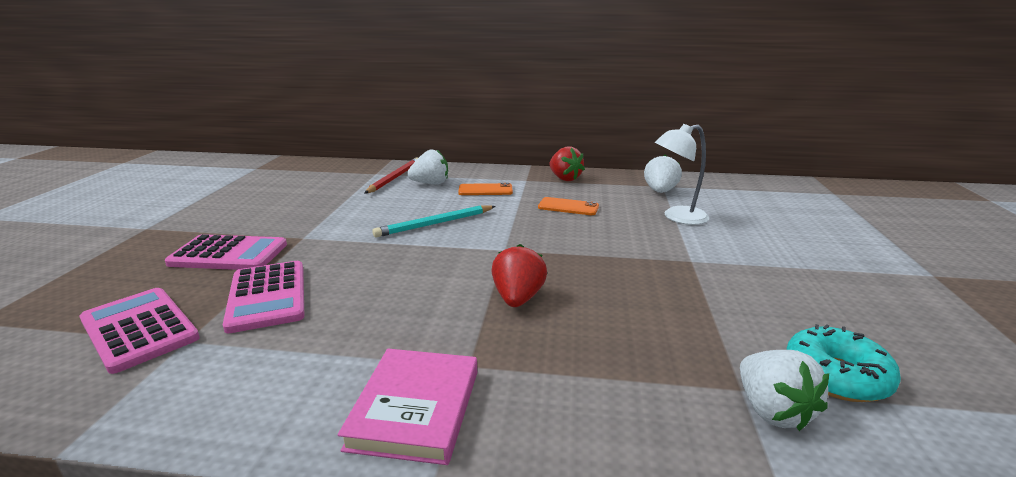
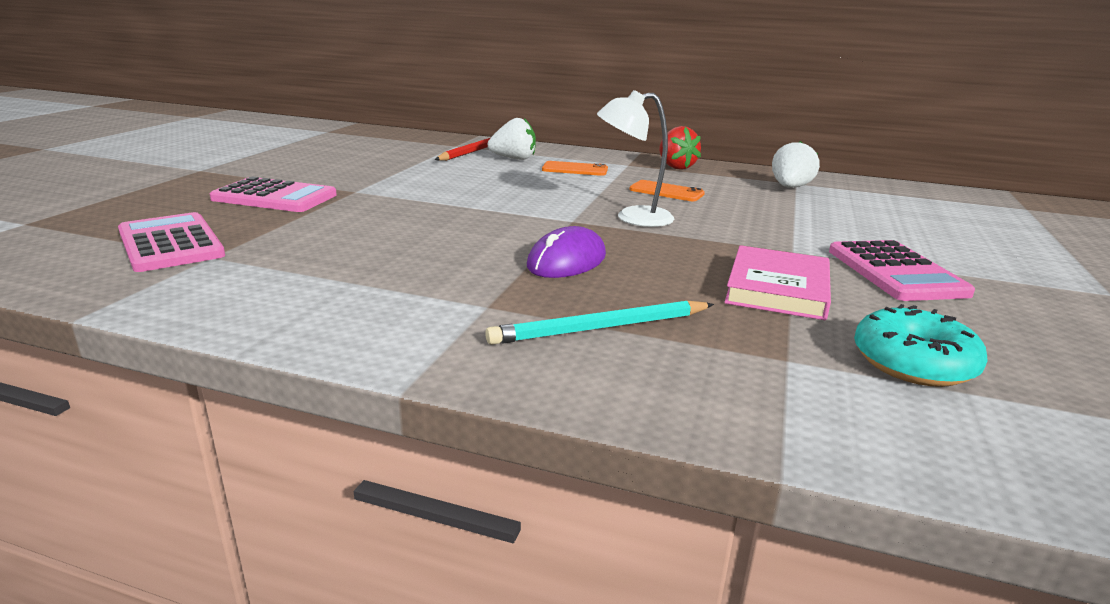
camera: 10 degrees right, 0 degrees up
pink calculator [223,261,304,333] -> pink calculator moved to [829,240,975,301]
pink book [338,349,477,465] -> pink book moved to [724,245,831,320]
turquoise pencil [372,205,496,237] -> turquoise pencil moved to [485,300,714,345]
red strawberry [491,244,547,307] -> purple mouse [527,226,606,278]
white lamp [655,124,709,225] -> white lamp moved to [597,90,674,227]
white strawberry [740,350,829,431] -> none

